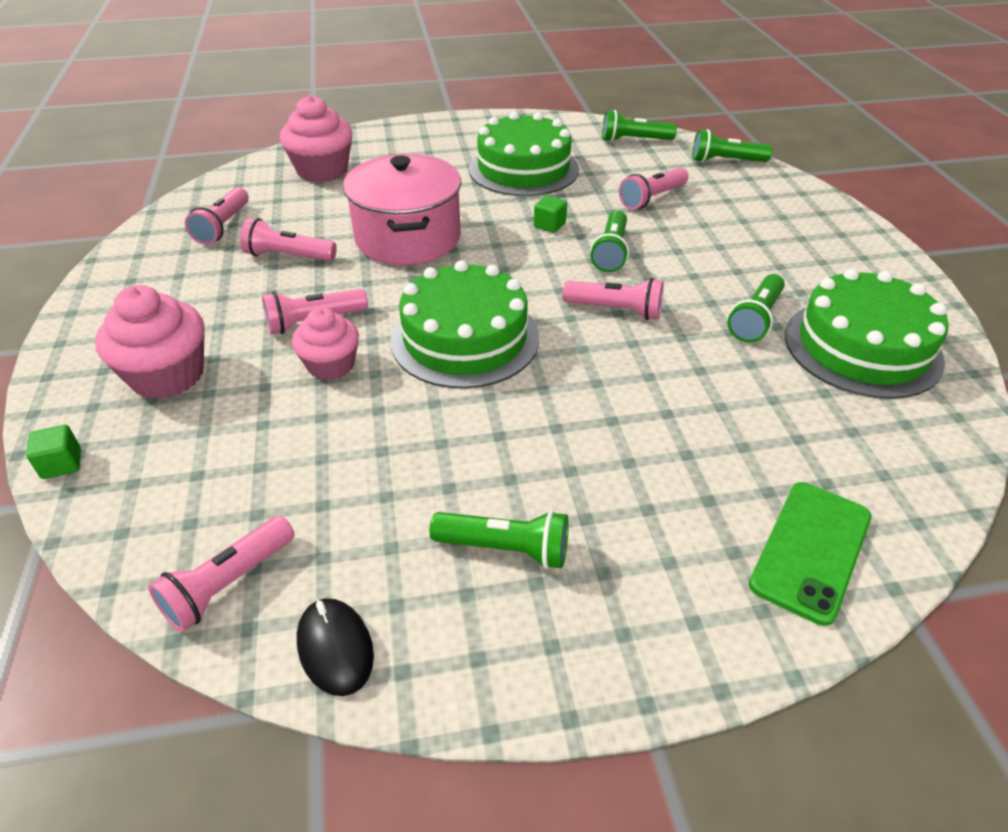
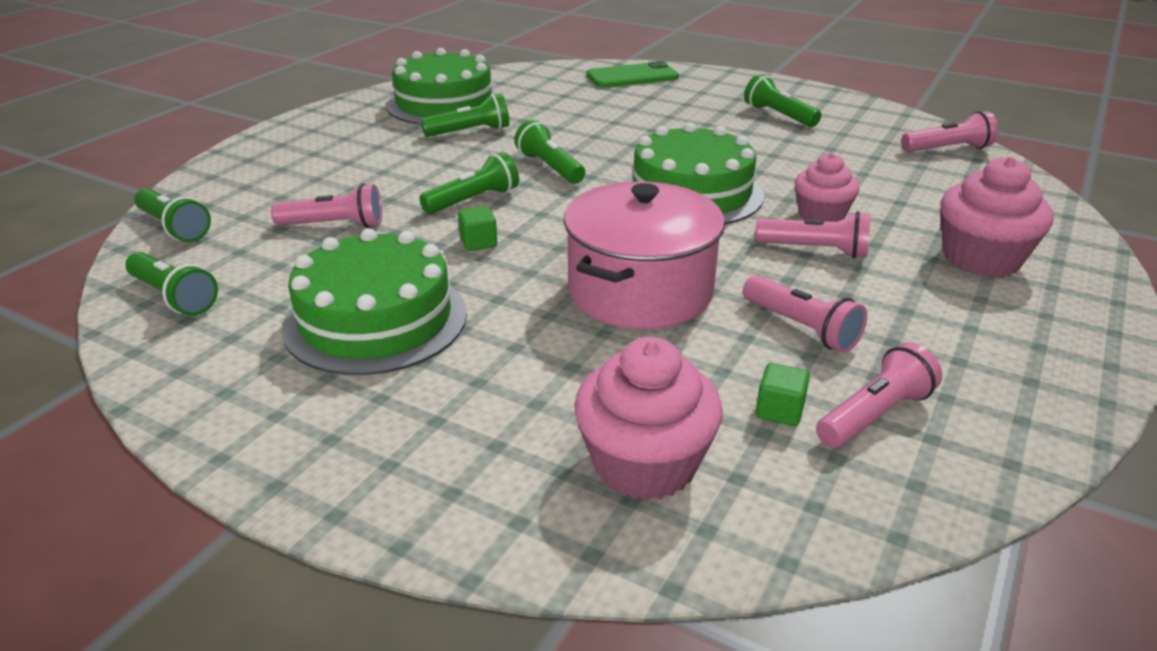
camera: 140 degrees left, 10 degrees down
green cube [26,425,81,479] -> green cube moved to [756,363,810,426]
black mouse [297,598,374,696] -> none
pink flashlight [562,278,664,320] -> green flashlight [514,120,585,184]

